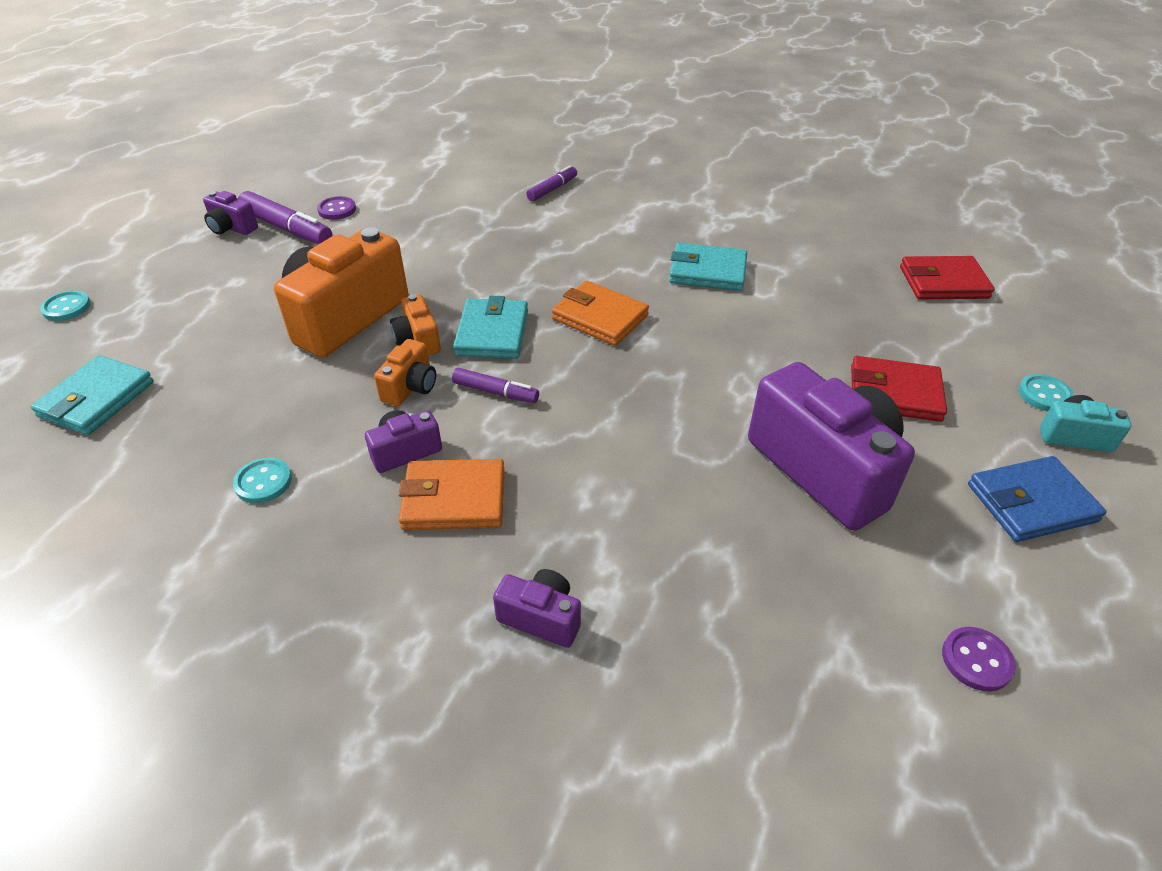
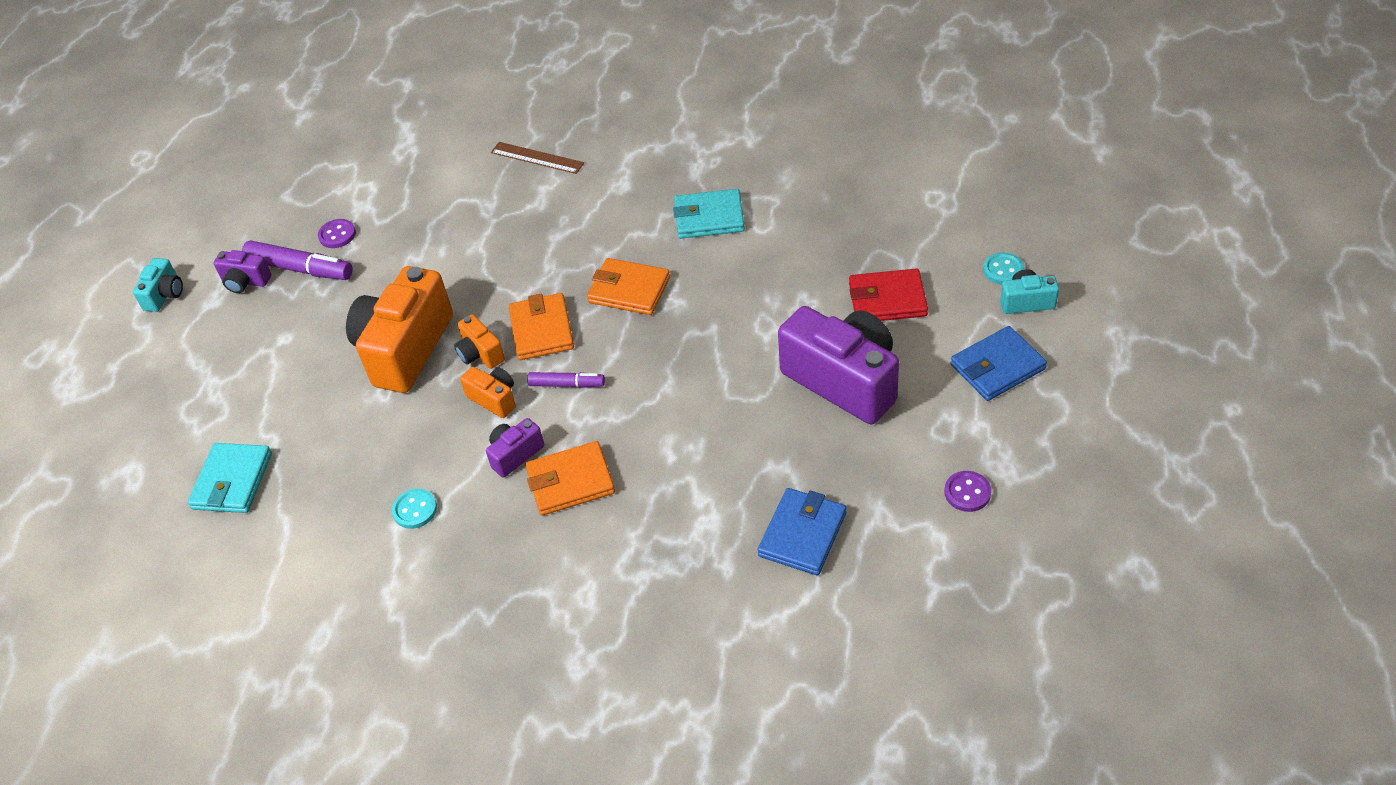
camera: 10 degrees left, 5 degrees up
turquoise button [40,291,91,321] -> none
orange camera [374,339,436,406] -> orange camera turned 60 degrees counterclockwise [460,367,516,418]
turquoise wallet [453,295,528,359] -> orange wallet [509,293,574,360]
purple camera [493,569,581,648] -> none
purple marker [526,165,577,201] -> brown ruler [491,142,584,174]
red wallet [900,256,995,299] -> none
none -> turquoise camera [133,258,183,312]
none -> blue wallet [758,488,846,575]

